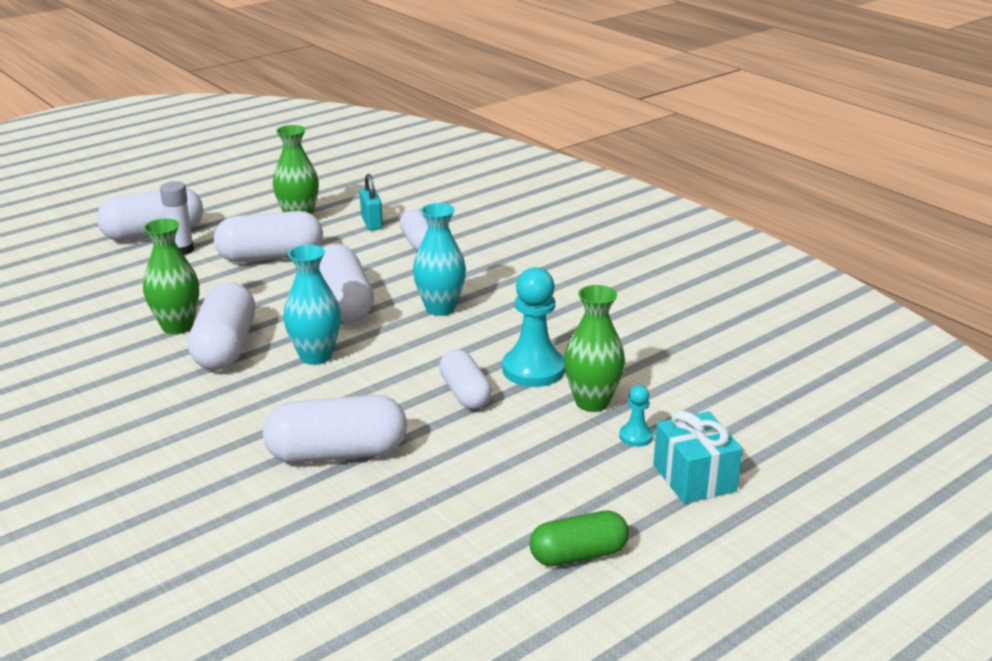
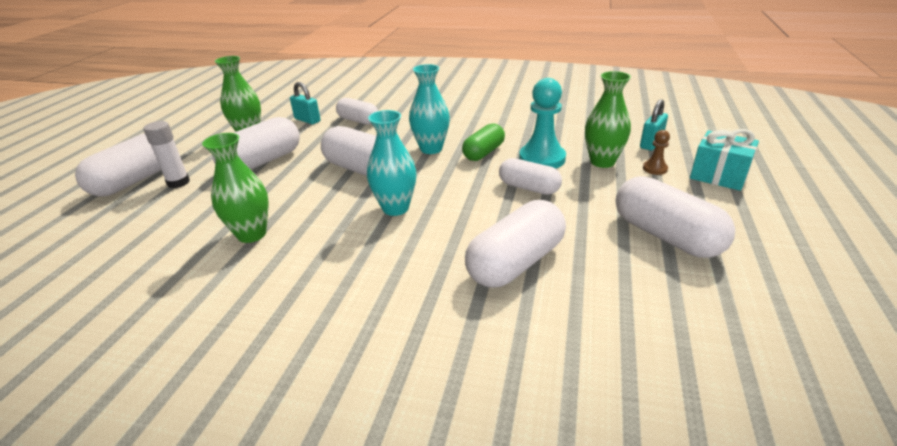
camera: 35 degrees left, 5 degrees up
white capsule [188,282,255,370] -> white capsule moved to [616,176,735,258]
green capsule [530,510,629,566] -> green capsule moved to [462,123,505,161]
turquoise pawn [619,385,653,447] -> brown pawn [643,130,670,175]
none -> turquoise padlock [640,99,668,150]

